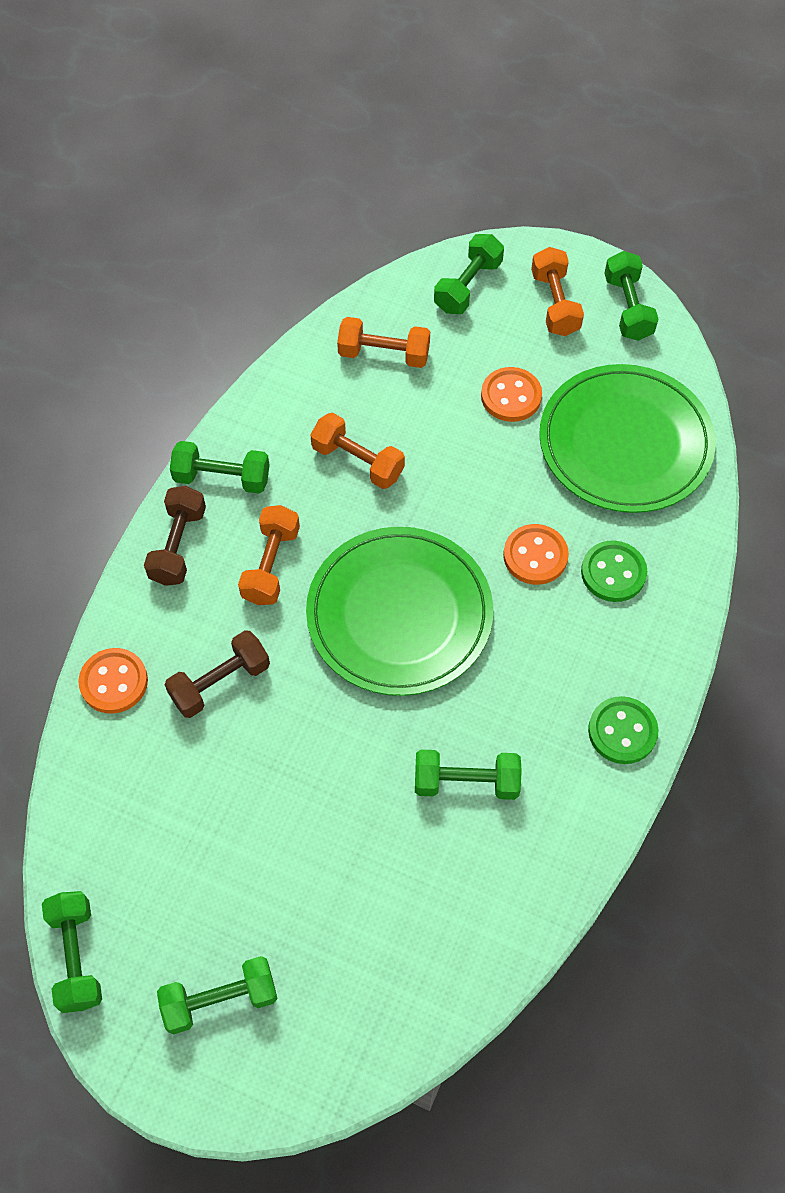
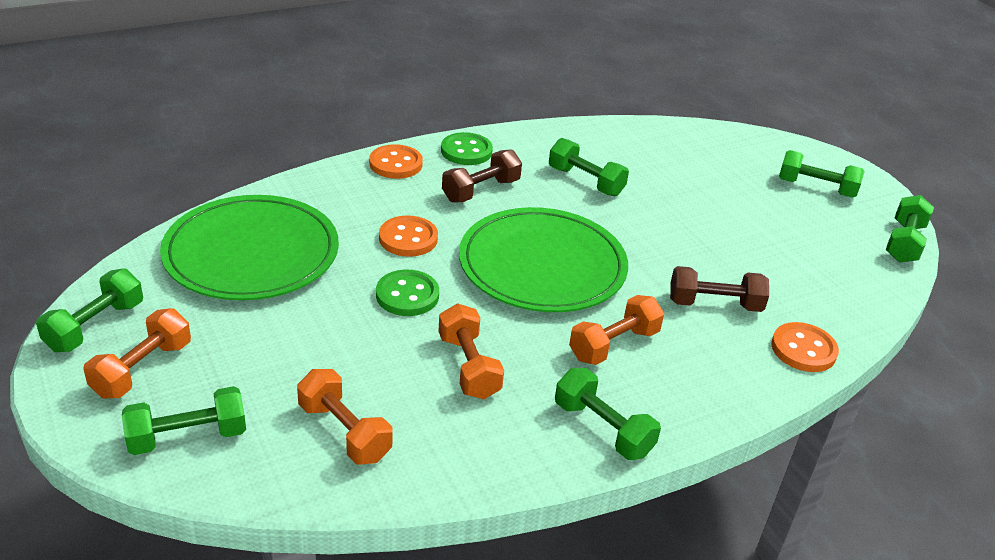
camera: 145 degrees left, 25 degrees down
brown dumbbell [144,486,206,586] -> brown dumbbell moved to [442,149,522,202]
orange button [481,367,542,422] -> orange button moved to [369,144,423,179]
green button [581,541,647,602] -> green button moved to [376,270,439,316]

